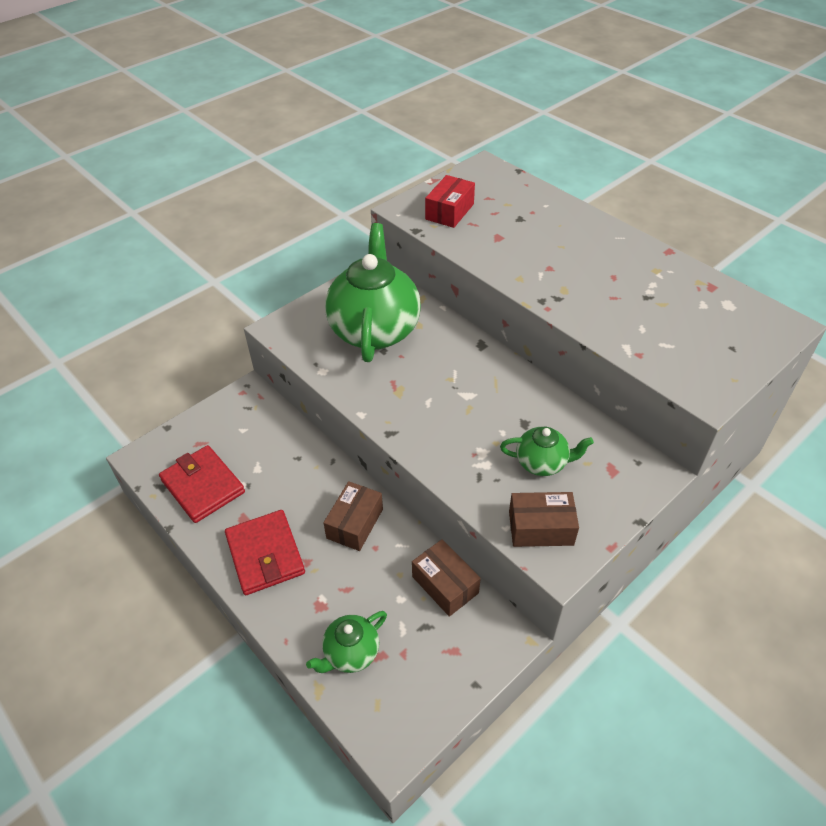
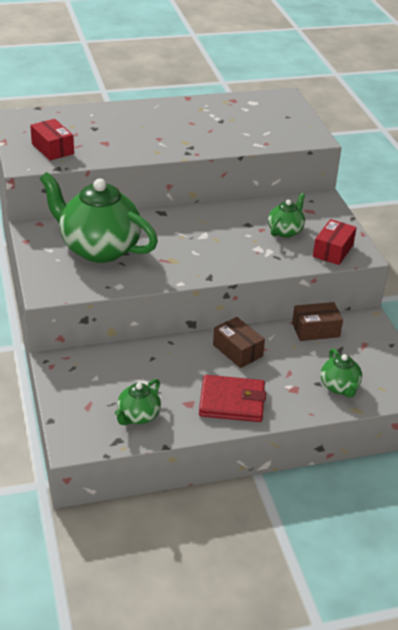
camera: 65 degrees left, 10 degrees down
red wallet [159,445,245,523] -> green teapot [115,379,161,425]
brown box [509,492,579,547] -> red box [313,219,357,265]

